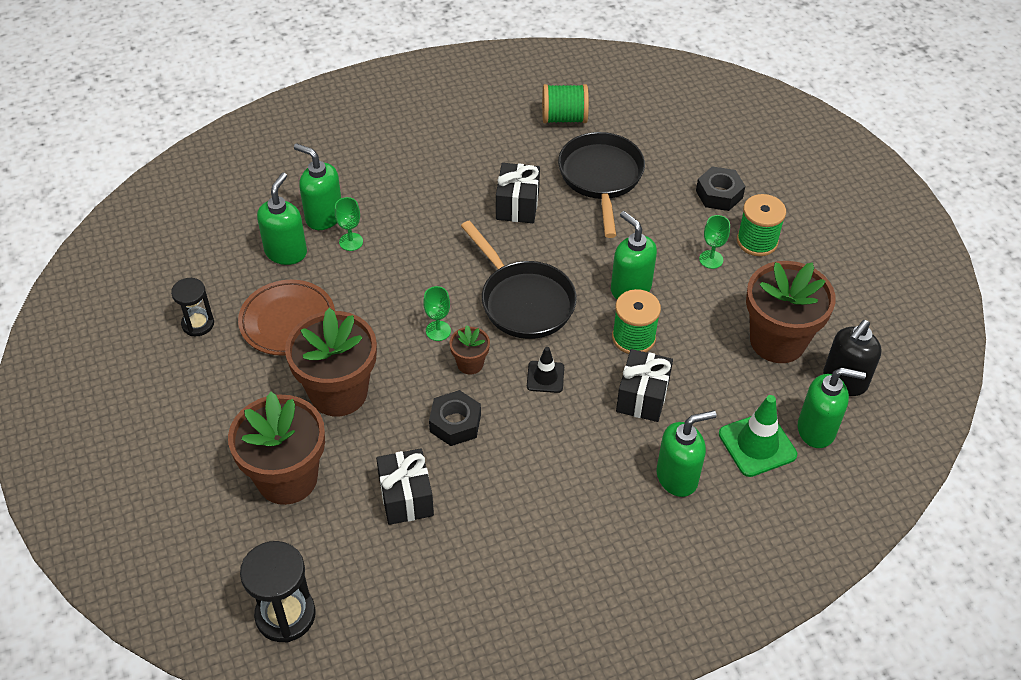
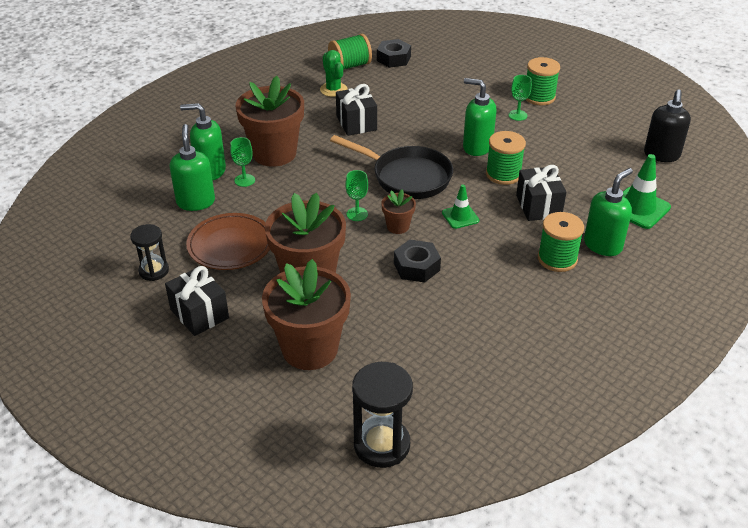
camera: 25 degrees left, 10 degrees down
black gift [376,448,434,525] -> black gift moved to [165,266,229,336]
black traffic cone [527,347,564,393] -> green traffic cone [442,184,479,229]
black pan [558,132,645,238] -> none
black nut [696,166,745,211] -> black nut moved to [377,39,411,68]
brown flower pot [746,261,836,363] -> brown flower pot moved to [235,76,304,167]
green soap dispenser [798,368,866,448] -> none
none -> green cactus [320,50,347,97]
none -> green spool [538,212,584,272]

